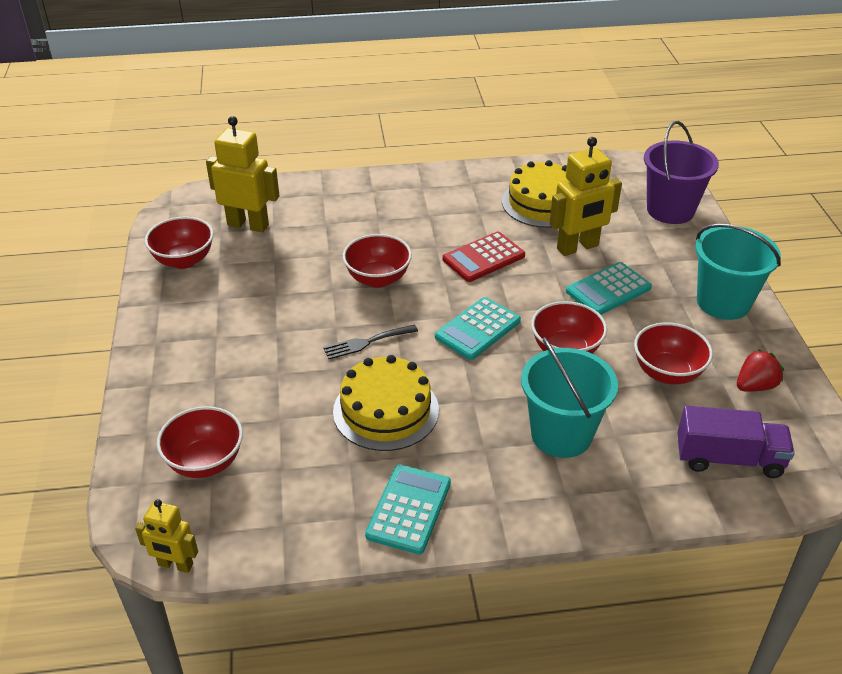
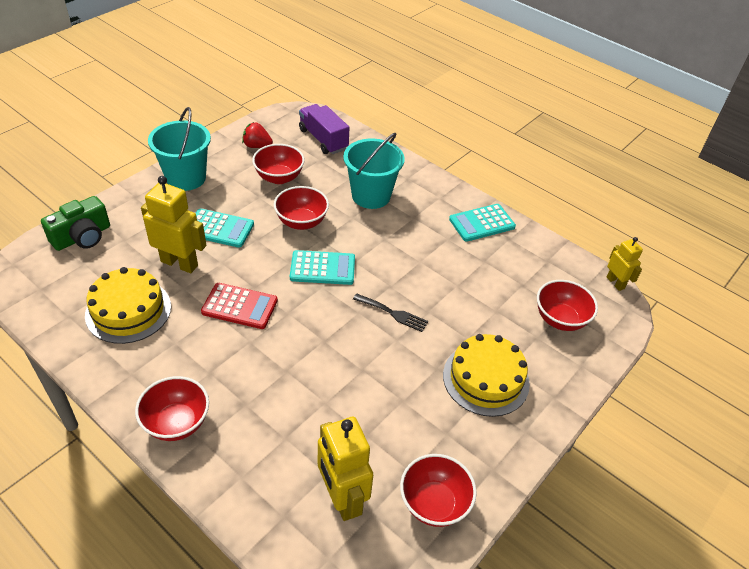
camera: 135 degrees left, 5 degrees up
yellow cake [333,355,439,451] -> yellow cake moved to [443,334,530,417]
red bowl [343,234,412,288] -> red bowl moved to [135,376,209,441]
purple bucket [644,121,719,224] -> green camera [41,196,110,251]

